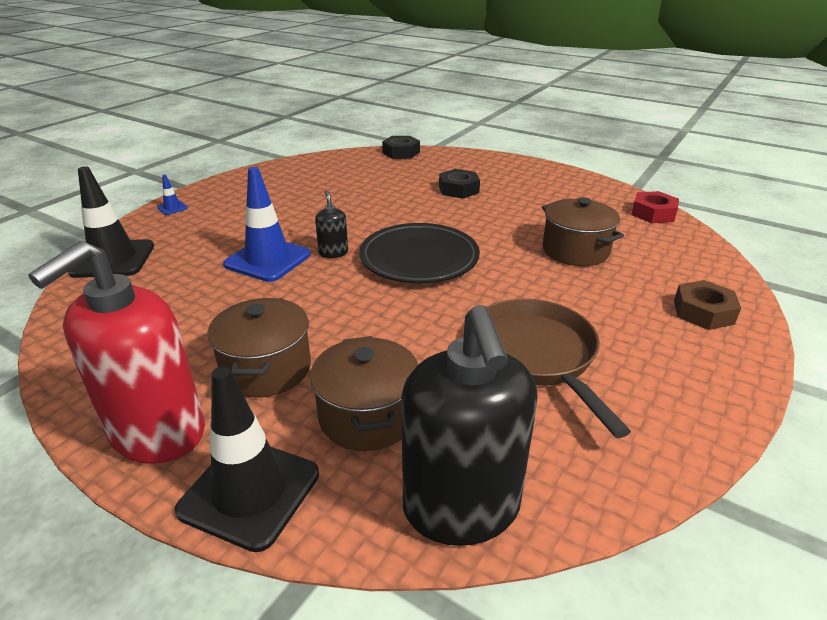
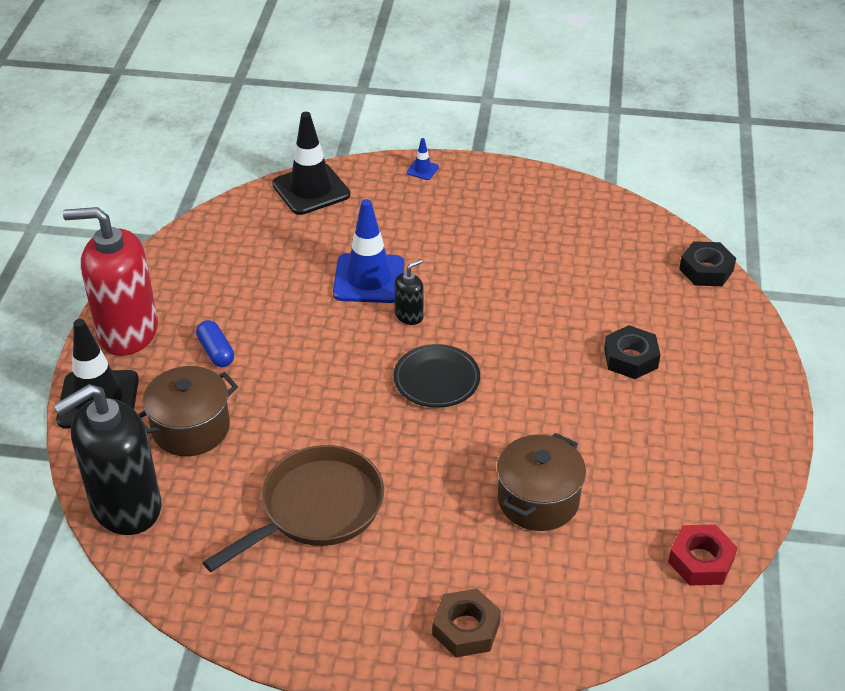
camera: 65 degrees right, 10 degrees up
brown pot [207,298,311,398] -> blue capsule [196,320,234,367]
black plate [359,223,480,283] -> black plate [393,344,480,408], size x0.66

